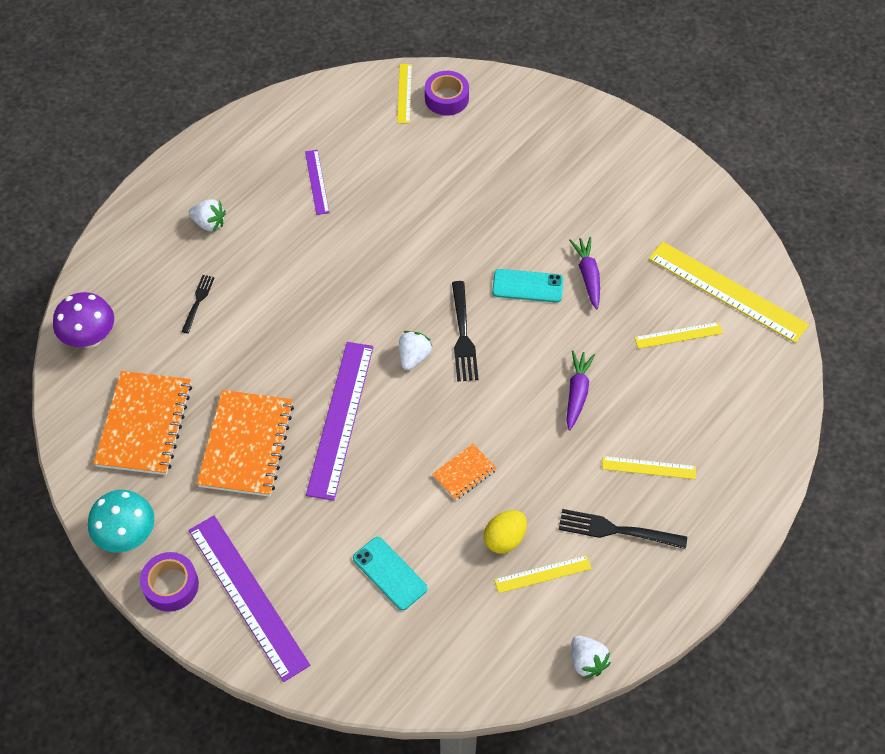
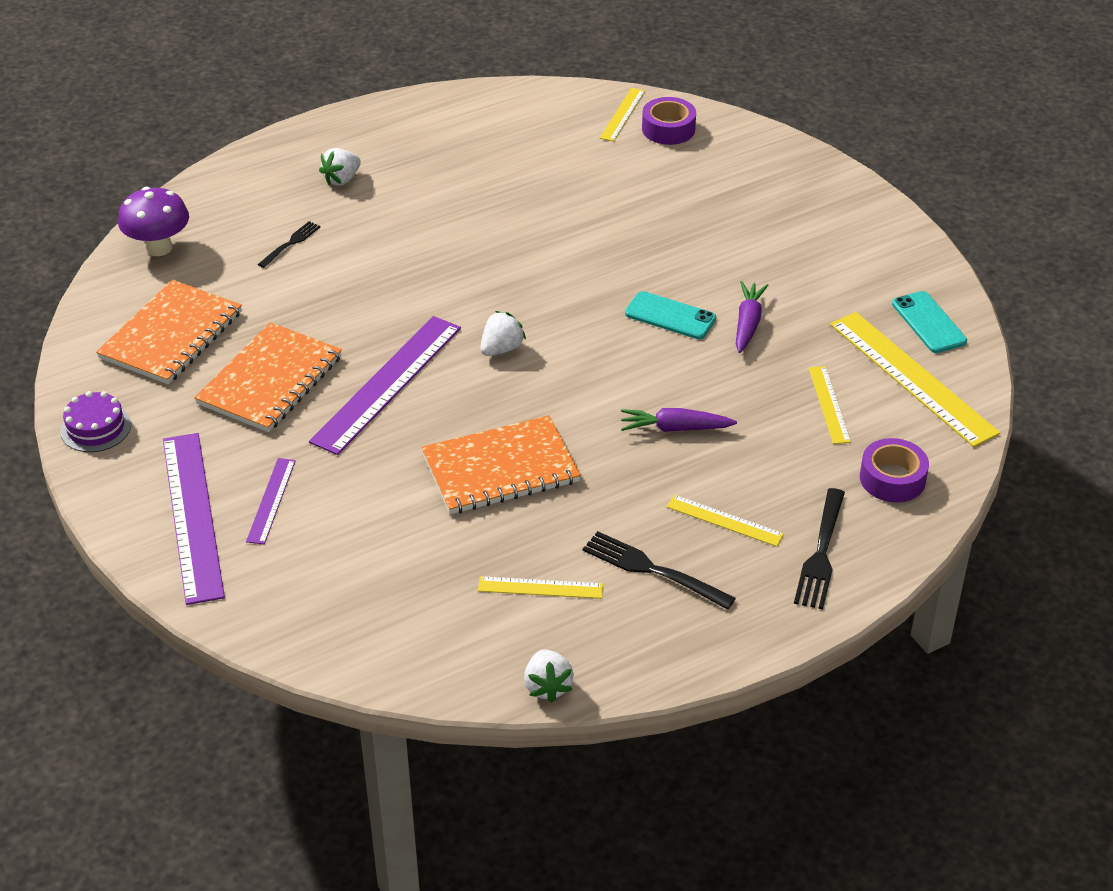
camera: 20 degrees right, 15 degrees down
turquoise mushroom [88,490,154,553] -> purple cake [60,391,131,452]
purple tape [140,552,199,612] -> purple tape moved to [860,438,929,502]
white strawberry [189,199,226,232] -> white strawberry turned 90 degrees clockwise [319,148,361,186]
purple ruler [305,150,330,215] -> purple ruler moved to [246,458,296,544]
turquoise phone [353,537,428,610] -> turquoise phone moved to [892,291,967,353]
orange notebook [432,444,497,500] -> orange notebook [421,415,581,514], size x2.03
black fork [452,281,478,382] -> black fork moved to [794,488,845,610]
yellow egg [484,510,527,554] -> none
purple carrot [566,350,595,430] -> purple carrot turned 120 degrees counterclockwise [621,408,737,432]
yellow ruler [634,322,723,349] -> yellow ruler turned 75 degrees clockwise [809,366,851,444]

